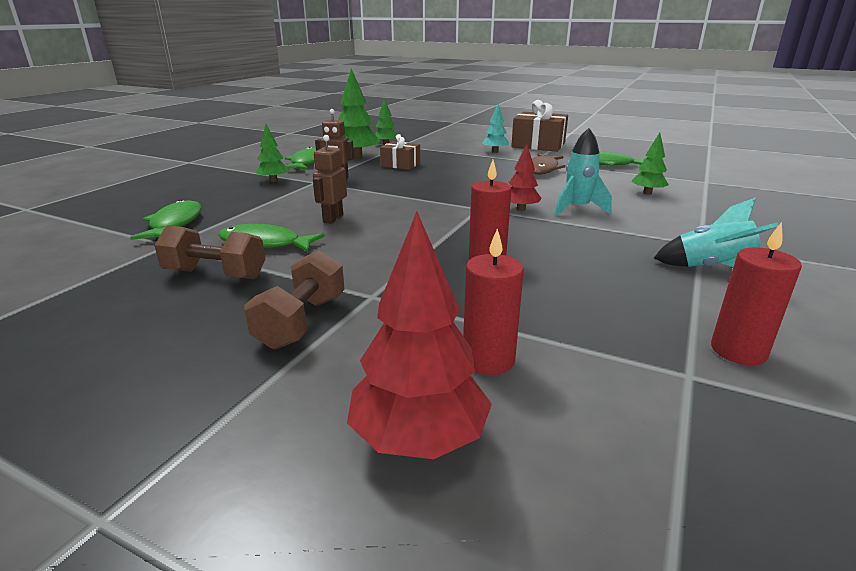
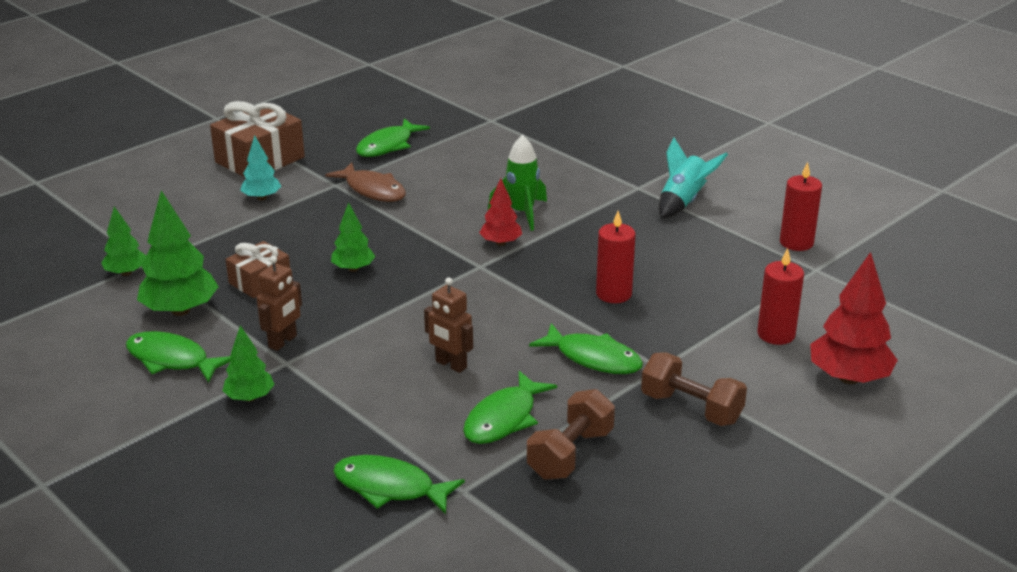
camera: 70 degrees left, 5 degrees up
turquoise rocket [555,128,612,217] -> green rocket [488,135,547,231]
green tree [631,132,669,195] -> green tree moved to [331,202,375,272]
none -> green fish [529,323,643,374]

